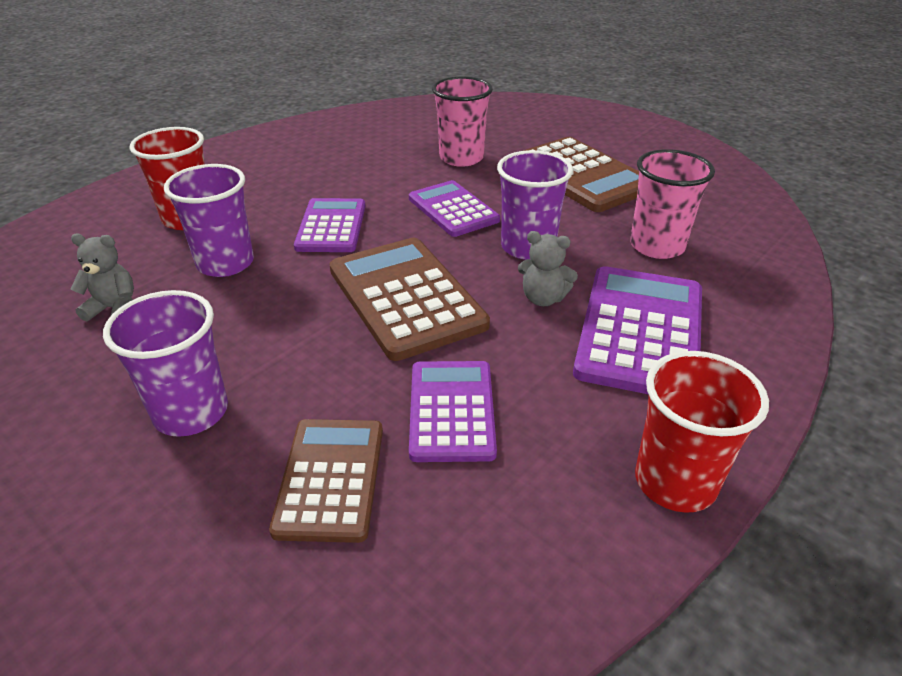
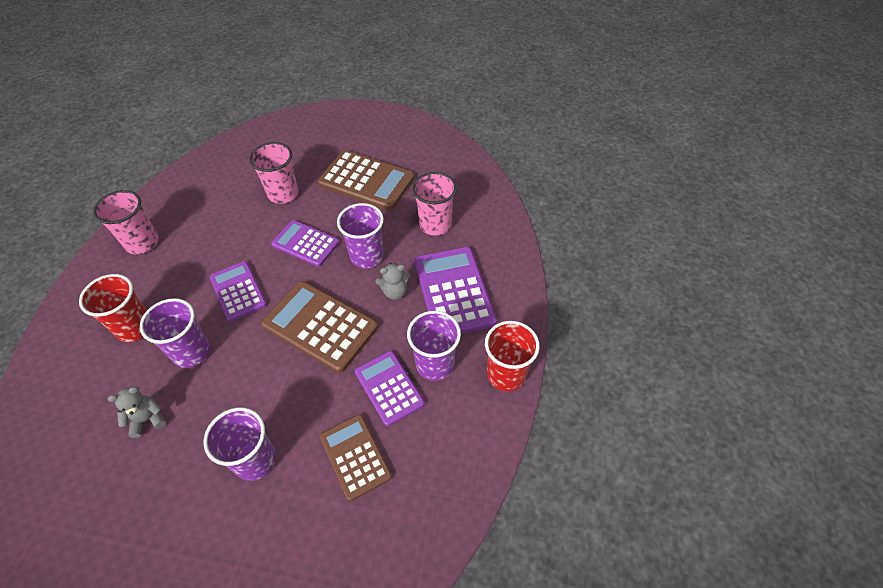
camera: 30 degrees left, 15 degrees up
none -> pink cup [93,190,159,254]
none -> purple cup [407,311,461,381]

